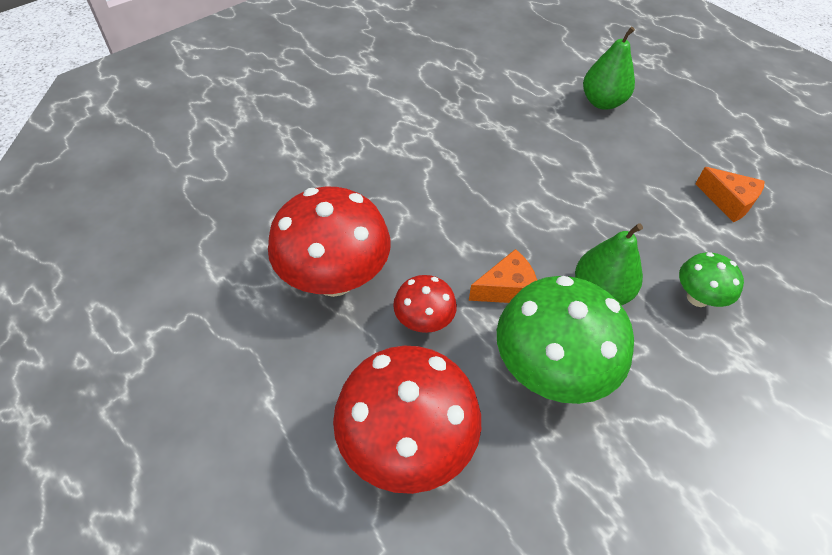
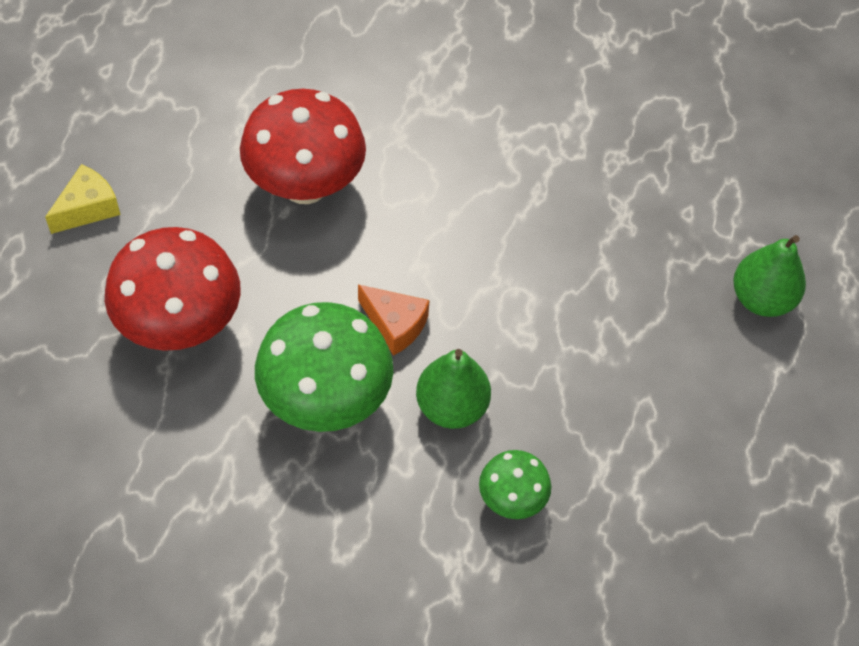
camera: 55 degrees right, 5 degrees up
red mushroom [393,275,457,333] -> none
orange cheese [695,167,765,222] -> none
none -> yellow cheese [45,164,121,234]

